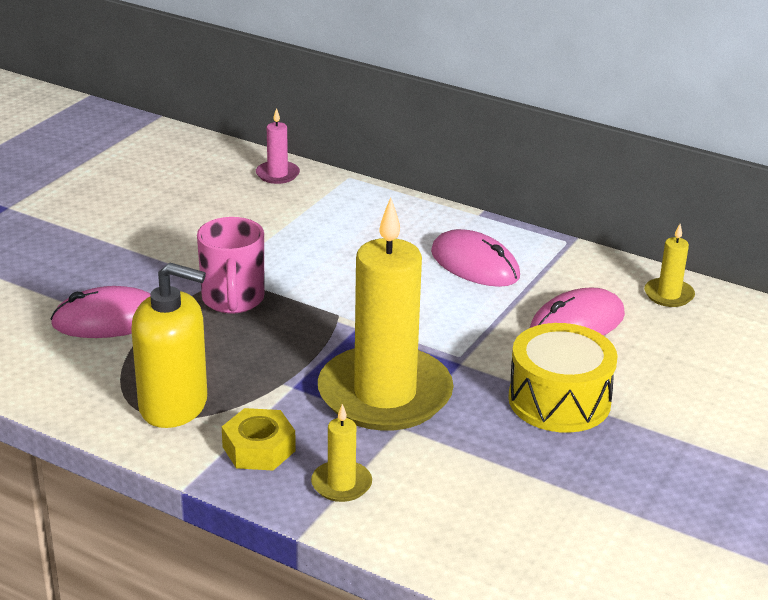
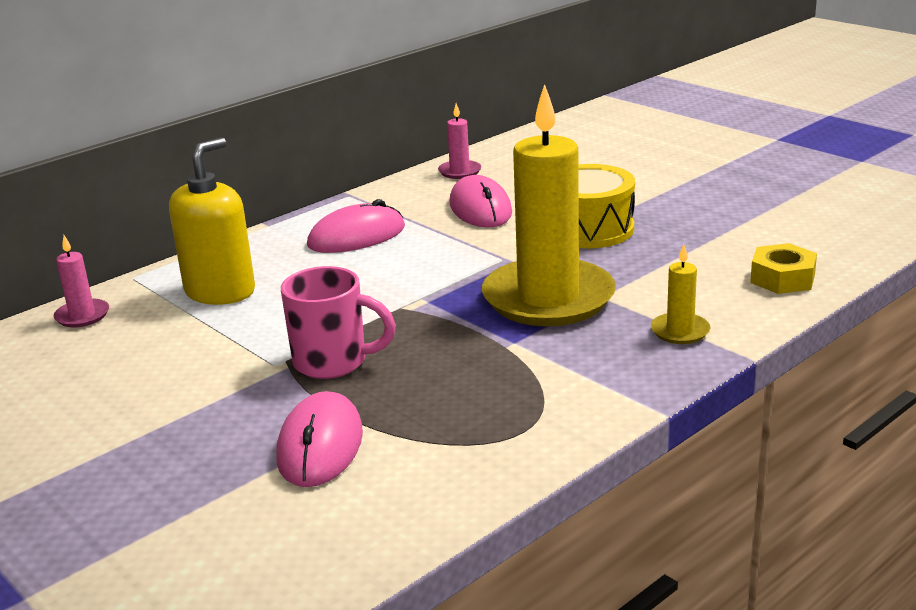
camera: 70 degrees left, 5 degrees down
yellow soap dispenser [131,263,207,428] -> yellow soap dispenser moved to [169,138,255,305]
yellow nut [222,408,296,470] -> yellow nut moved to [750,243,817,294]
yellow candle [644,224,695,307] -> pink candle [438,103,481,179]

